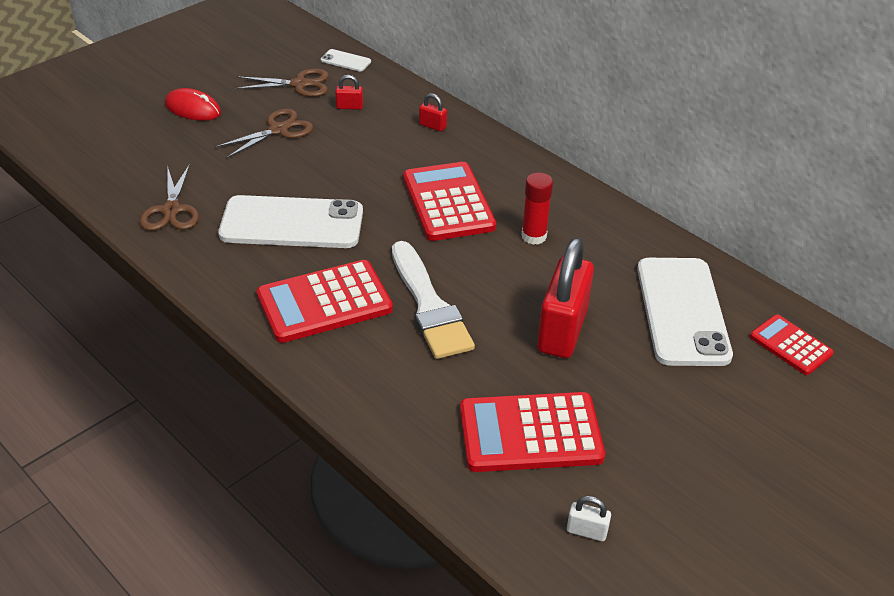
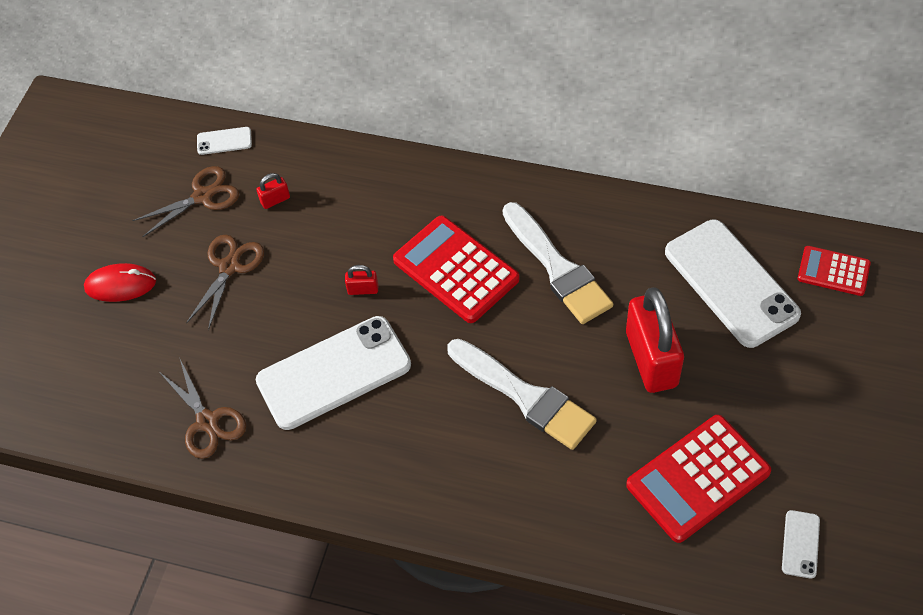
camera: 25 degrees left, 15 degrees up
red calculator [257,260,393,343] -> none
red padlock [419,93,447,132] -> red padlock moved to [345,265,378,295]
red glue stick [521,172,553,245] -> white brush [503,202,613,324]
white padlock [567,496,611,541] -> white phone [782,510,820,579]

